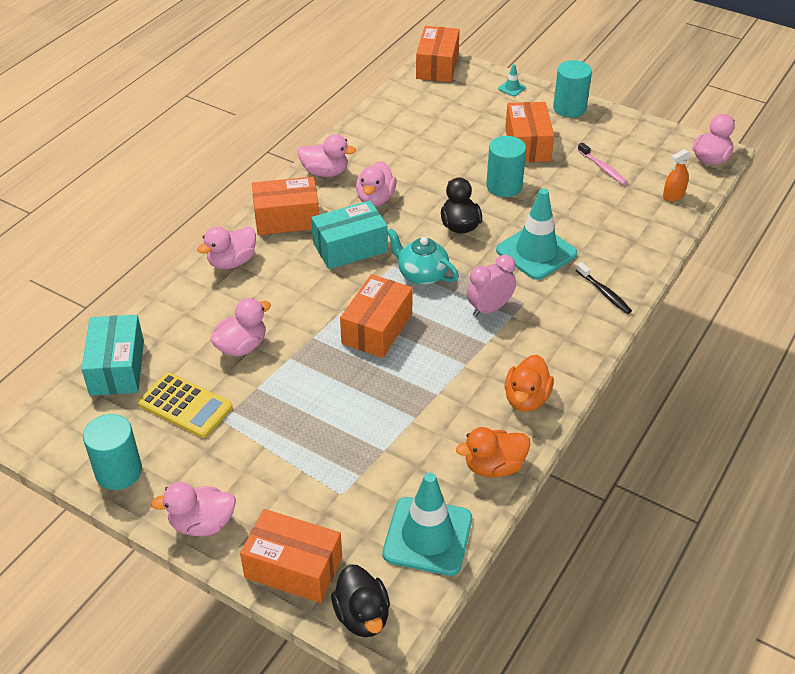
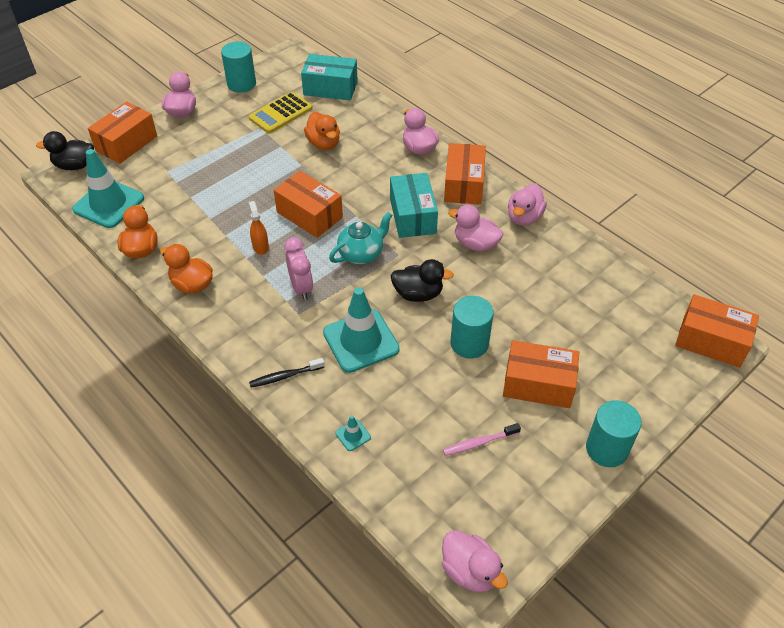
camera: 105 degrees right, 5 degrees up
pink duck [210,298,271,357] -> orange duck [304,112,340,150]
turquoise traffic cone [498,64,526,96] -> turquoise traffic cone moved to [335,415,371,451]
orange spray bottle [663,149,691,201] -> orange spray bottle moved to [249,201,269,255]

